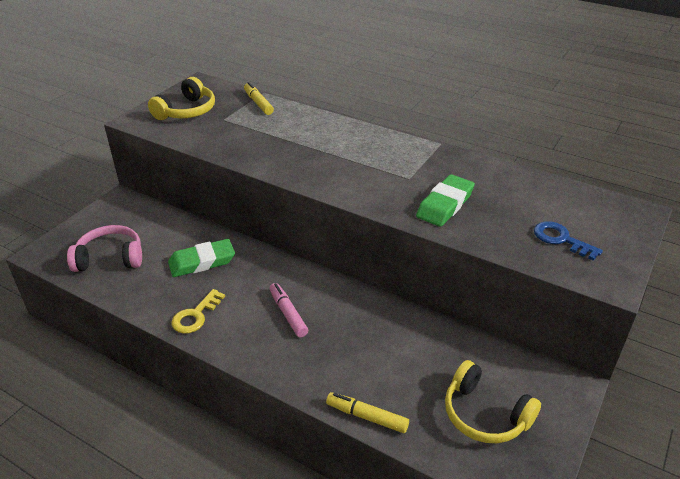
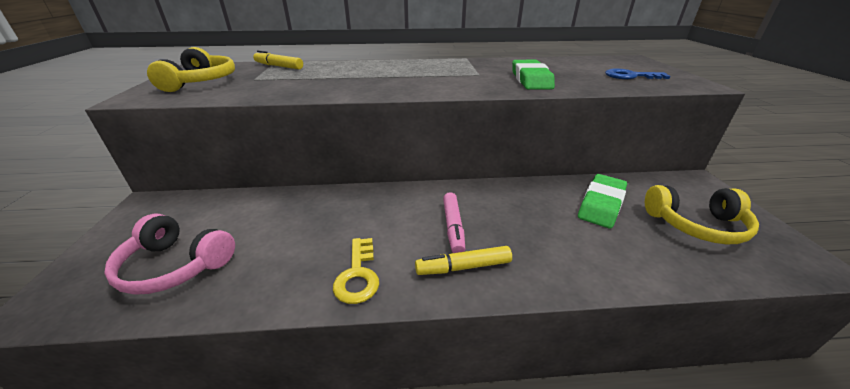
camera: 35 degrees left, 5 degrees down
pink headphones [67,225,142,272] -> pink headphones turned 120 degrees counterclockwise [104,214,235,295]
green eraser [168,239,235,277] -> green eraser moved to [578,174,627,229]
pink marker [270,283,308,337] -> pink marker turned 120 degrees counterclockwise [443,192,466,253]
yellow marker [326,392,409,433] -> yellow marker moved to [415,246,512,275]

